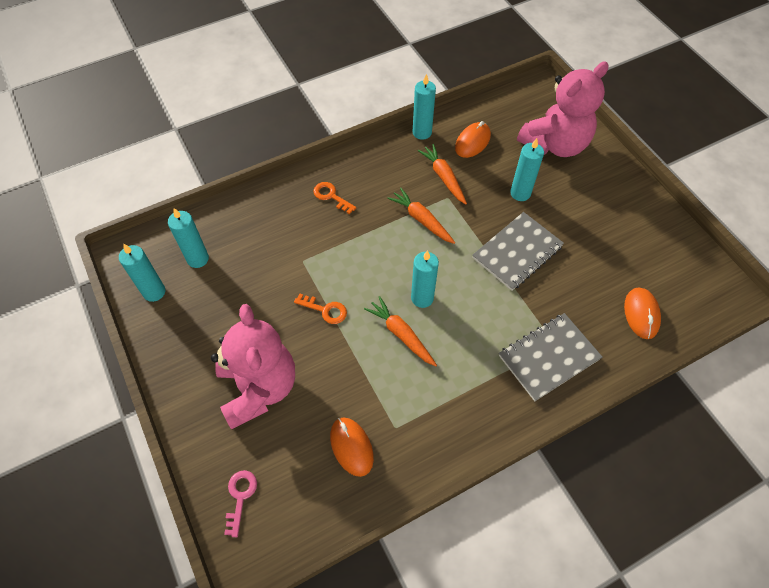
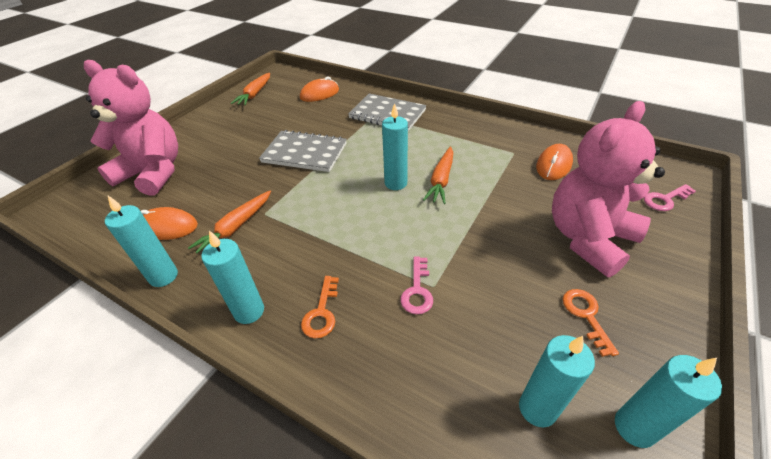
camera: 120 degrees left, 15 degrees down
orange key [294,293,347,324] -> orange key moved to [563,289,619,357]
orange carrot [387,188,455,244] -> orange carrot moved to [231,73,270,105]
turquoise candle [510,138,544,201] -> turquoise candle moved to [201,231,264,324]
none -> pink key [400,256,433,314]

